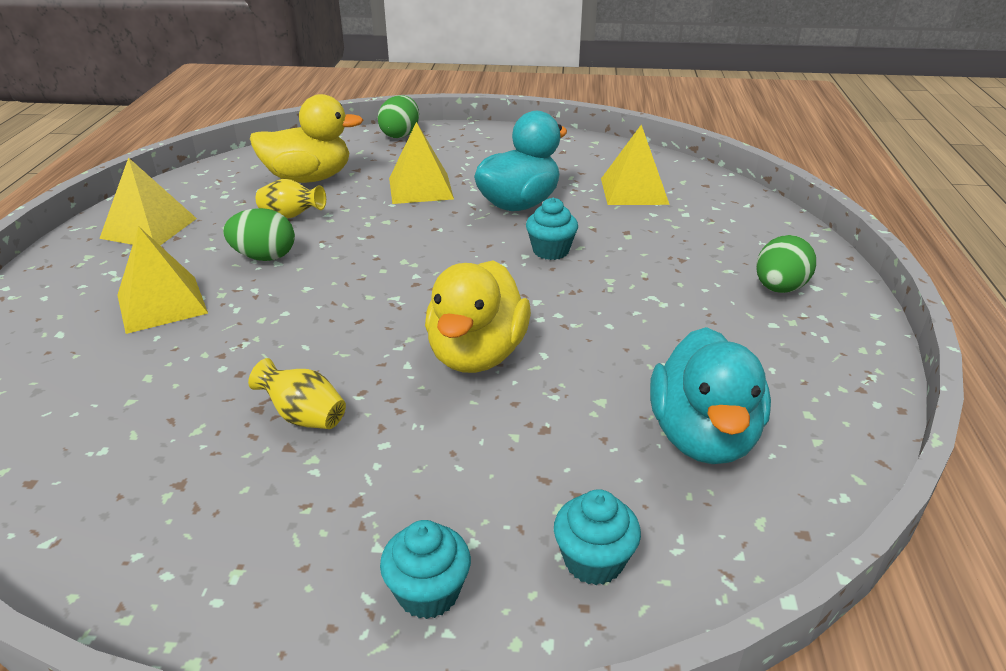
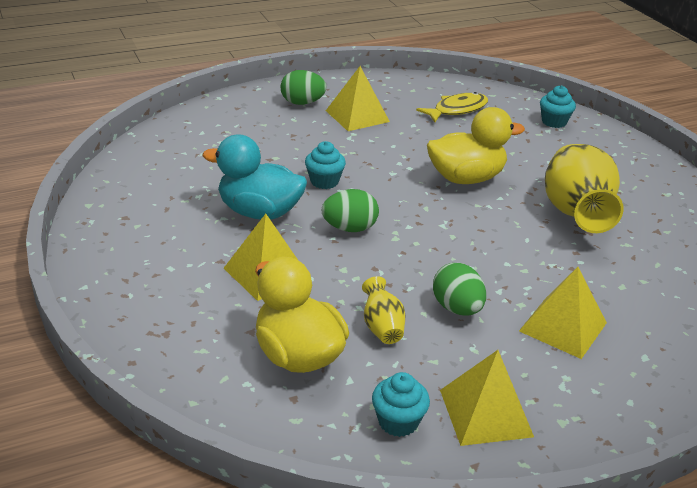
camera: 120 degrees left, 0 degrees up
yellow vase [248,358,346,429] -> yellow vase [545,144,624,233], size x2.11
green egg [378,95,419,138] -> green egg moved to [322,189,379,232]
turquoise cupcake [380,520,471,619] -> turquoise cupcake moved to [372,372,430,437]
yellow pyramid [601,125,670,205] -> yellow pyramid moved to [326,66,390,131]
turquoise duck [650,327,771,464] -> yellow fish [416,92,488,122]

